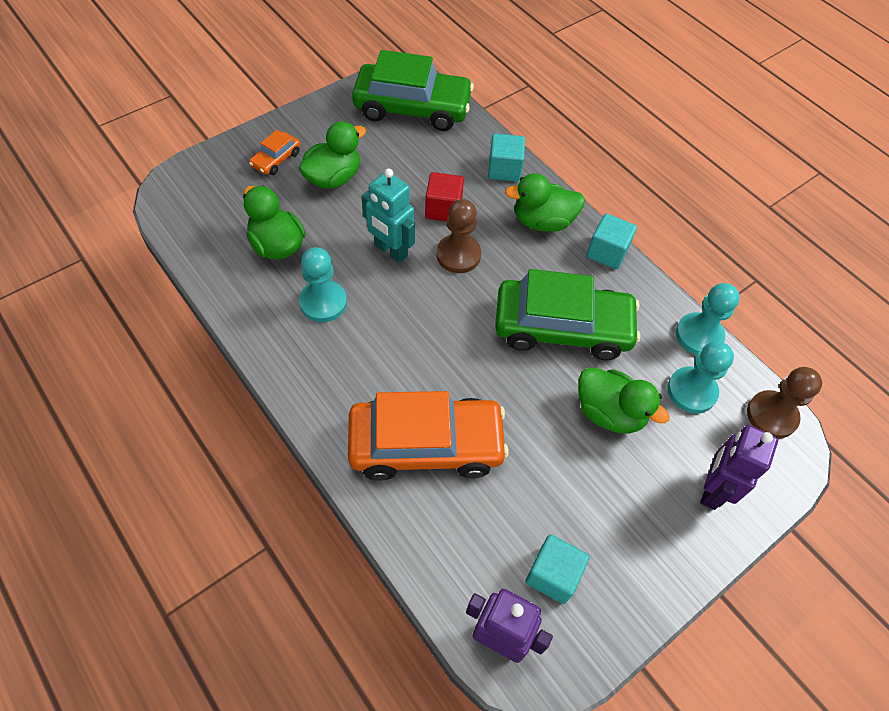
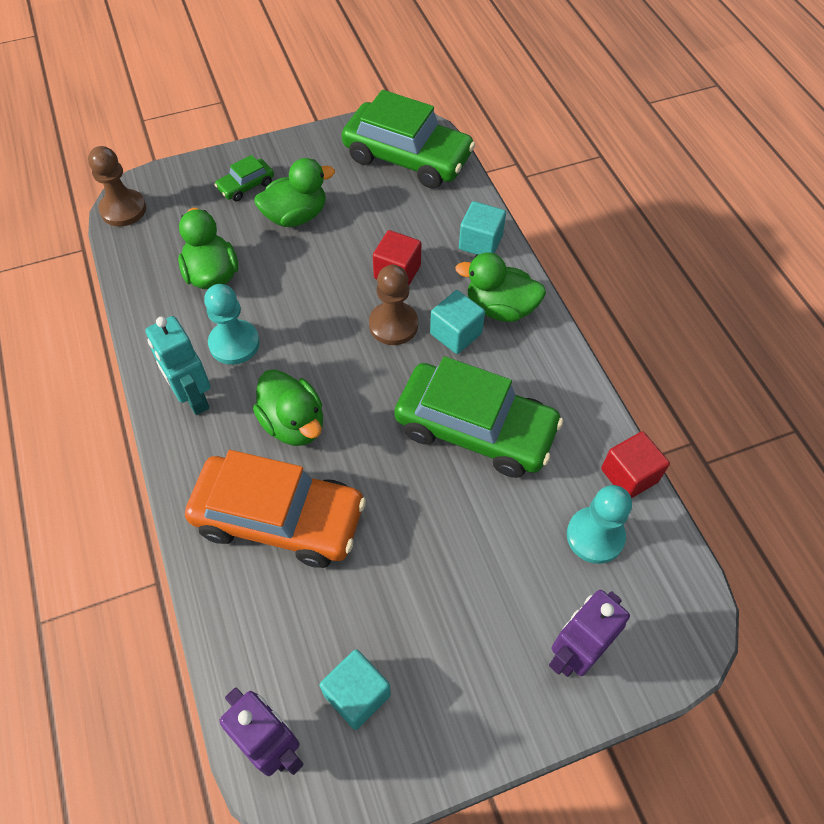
camera: 20 degrees right, 0 degrees up
orange car [249,130,300,175] -> green car [214,155,274,201]
turquoise robot [361,169,415,263] -> turquoise robot moved to [145,316,211,415]
green duck [578,367,670,434] -> green duck moved to [253,369,323,446]
turquoise cube [586,213,637,269] -> turquoise cube moved to [430,290,485,354]
turquoise pawn [676,283,740,355] -> red cube [601,431,670,499]
brown pawn [747,367,822,439] -> brown pawn moved to [88,146,146,226]

